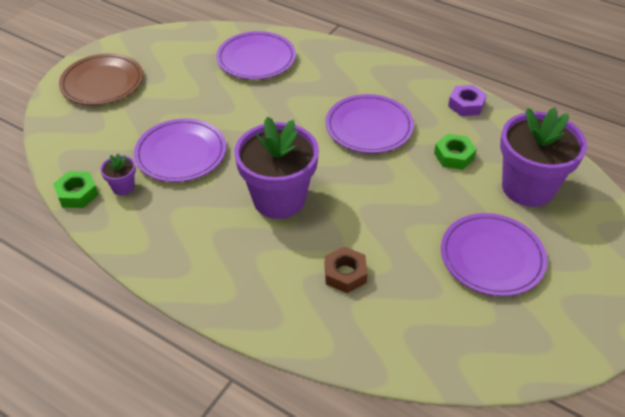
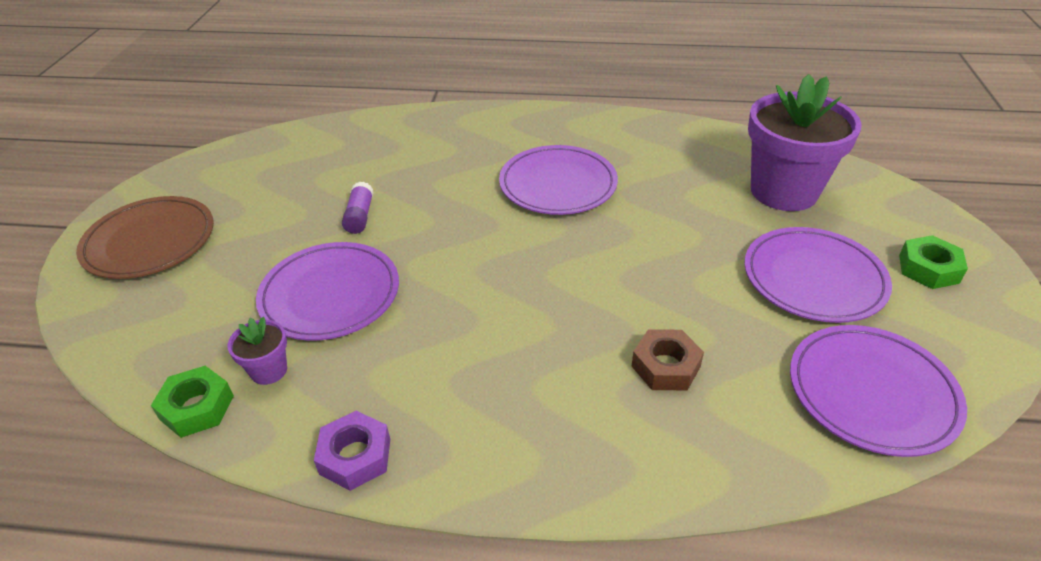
camera: 25 degrees left, 5 degrees down
purple plate [216,31,296,79] -> purple plate moved to [790,325,967,457]
purple flower pot [234,116,319,219] -> none
green nut [434,134,477,170] -> green nut moved to [899,235,968,289]
purple nut [448,85,487,116] -> purple nut moved to [314,411,390,491]
none -> purple glue stick [342,181,374,234]

